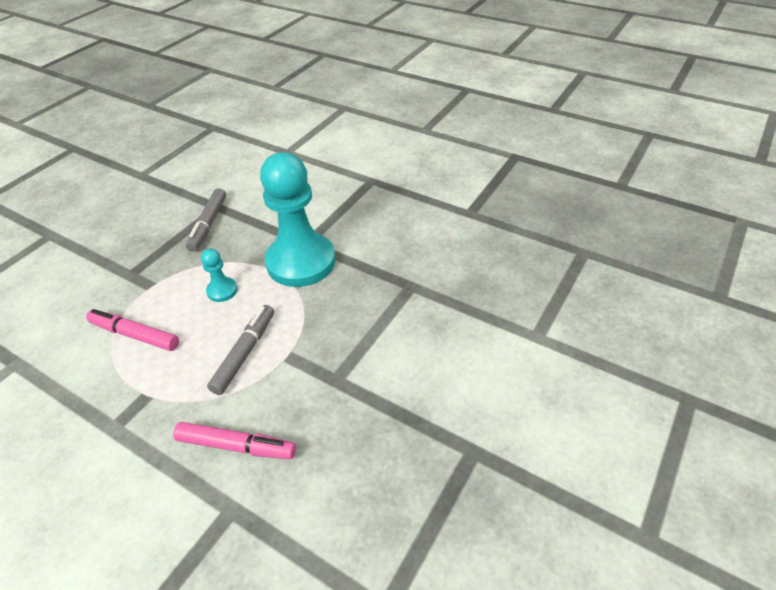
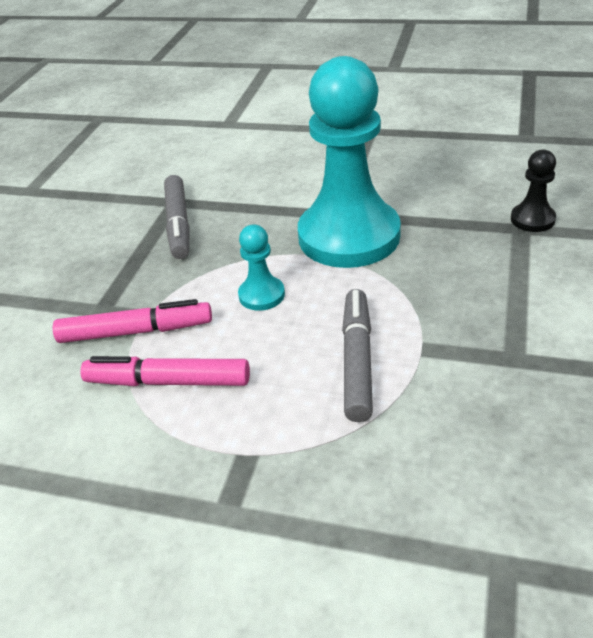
camera: 15 degrees left, 5 degrees down
pink marker [173,422,296,459] -> pink marker moved to [53,299,212,343]
none -> black pawn [511,149,556,232]

